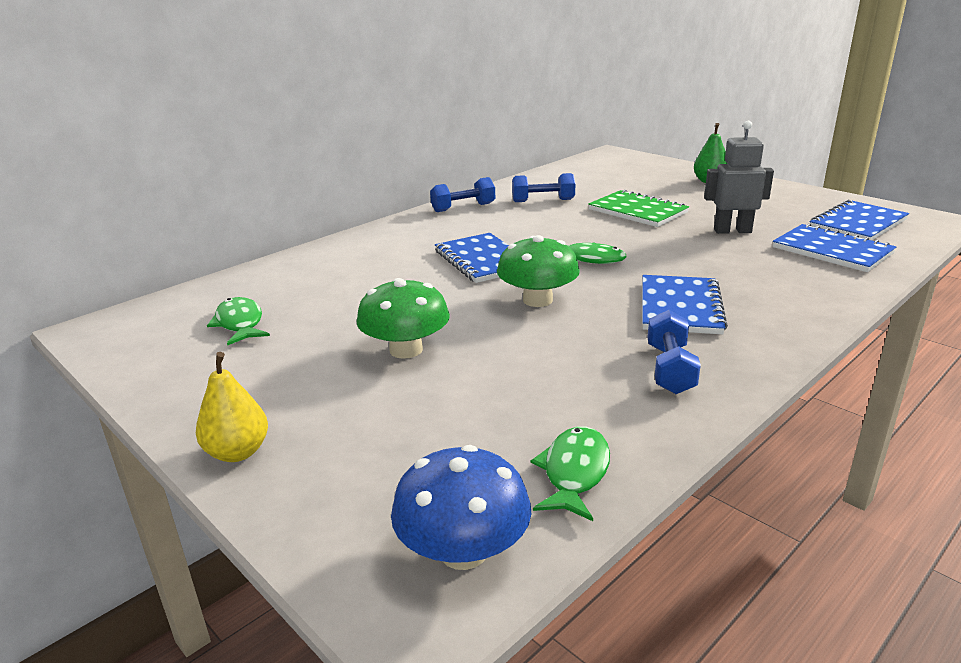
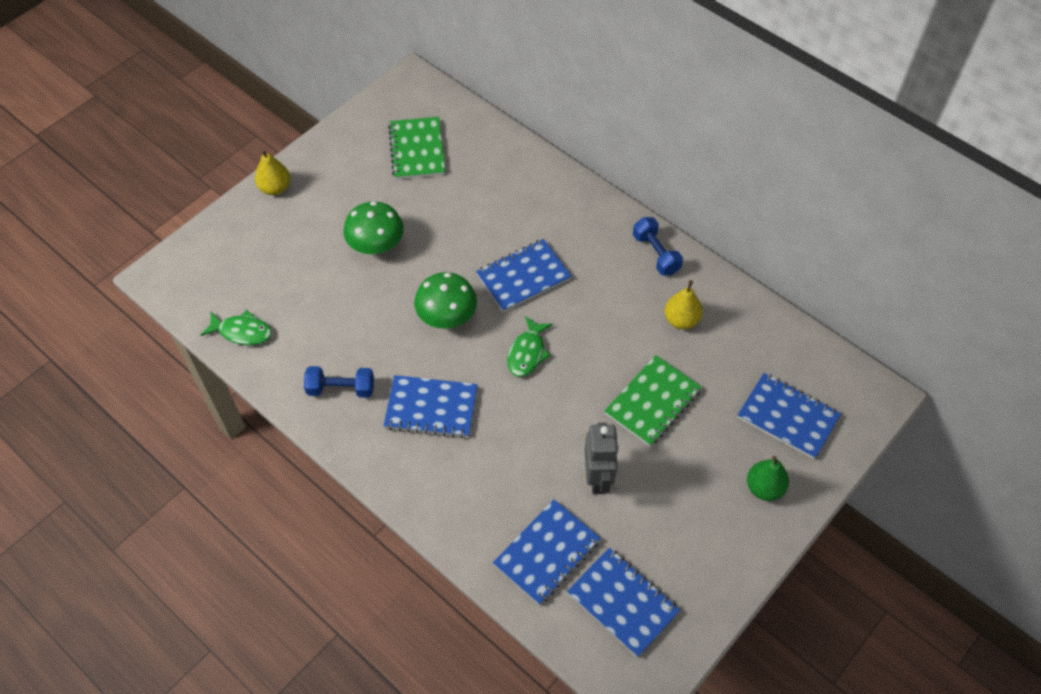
camera: 85 degrees right, 30 degrees up
green fish [207,297,270,346] -> green notebook [388,117,445,179]
blue mushroom [391,445,531,570] -> none
blue dumbbell [512,173,575,202] -> yellow pear [664,280,703,329]
none -> blue notebook [737,373,841,459]

